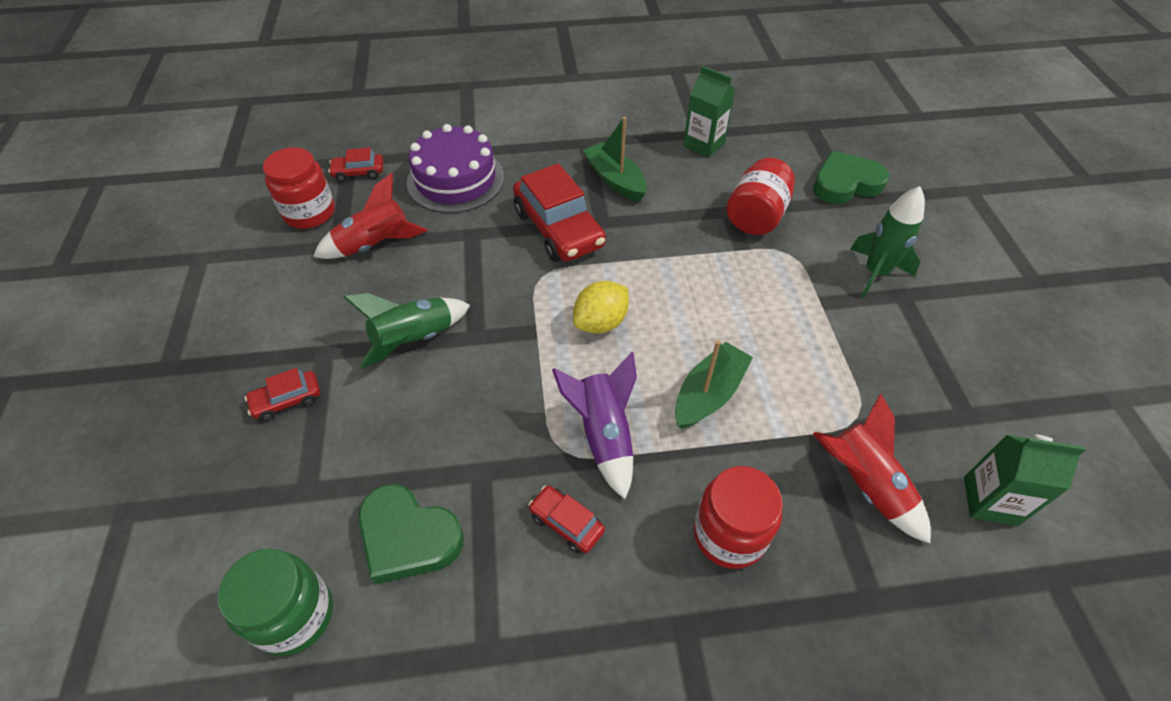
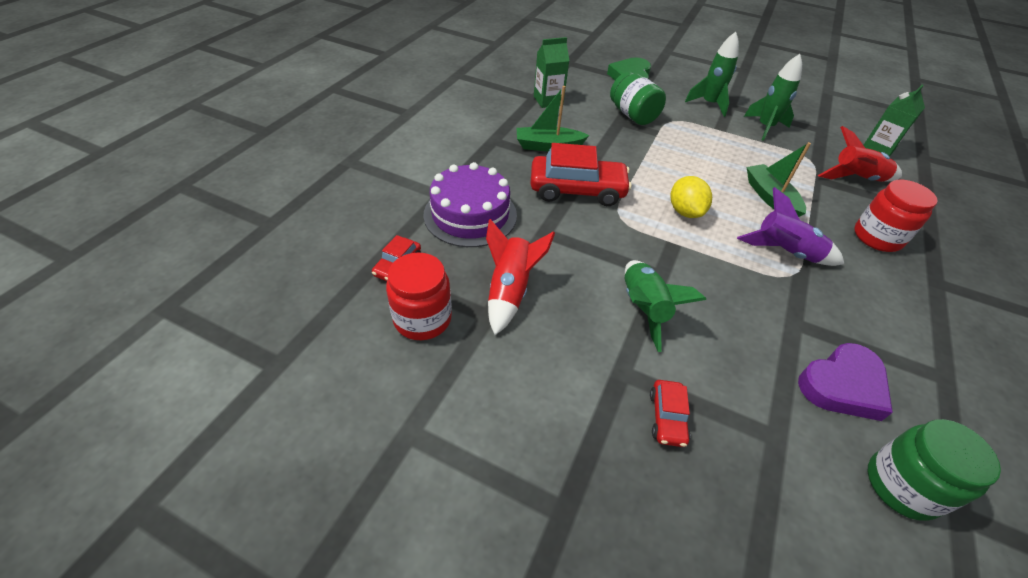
camera: 60 degrees left, 5 degrees down
green heart [358,484,464,584] -> purple heart [798,343,893,421]
red car [528,485,605,554] -> none
red jar [727,157,795,235] -> green jar [610,71,666,125]
none -> green rocket [744,54,802,141]

